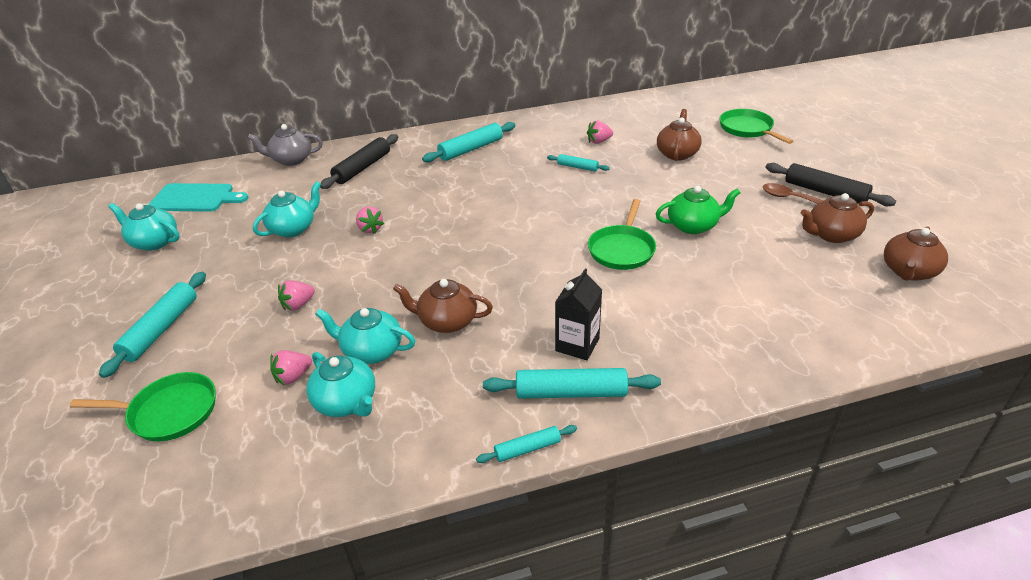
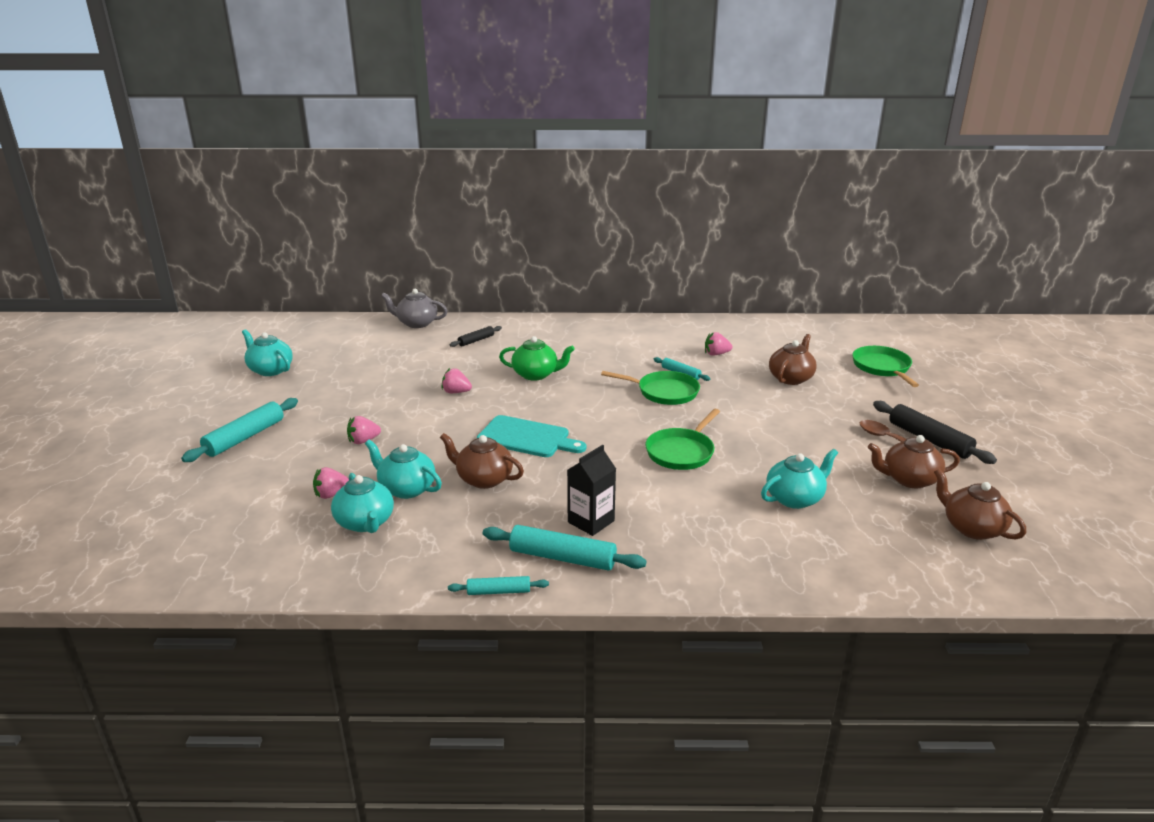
camera: 15 degrees right, 10 degrees down
green pan [70,372,216,441] -> green pan moved to [601,371,700,405]
turquoise cutting board [148,183,249,212] -> turquoise cutting board moved to [477,415,586,457]
turquoise teapot [253,182,321,237] -> turquoise teapot moved to [761,449,838,509]
black rolling pin [320,134,398,189] -> black rolling pin [450,326,502,347], size x0.56
pink strawberry [356,206,384,234] -> pink strawberry turned 120 degrees clockwise [442,368,472,393]
turquoise rolling pin [422,122,516,162] -> none
green teapot [656,186,740,234] -> green teapot moved to [499,336,575,381]
brown teapot [884,226,948,281] -> brown teapot turned 90 degrees clockwise [934,468,1026,540]

